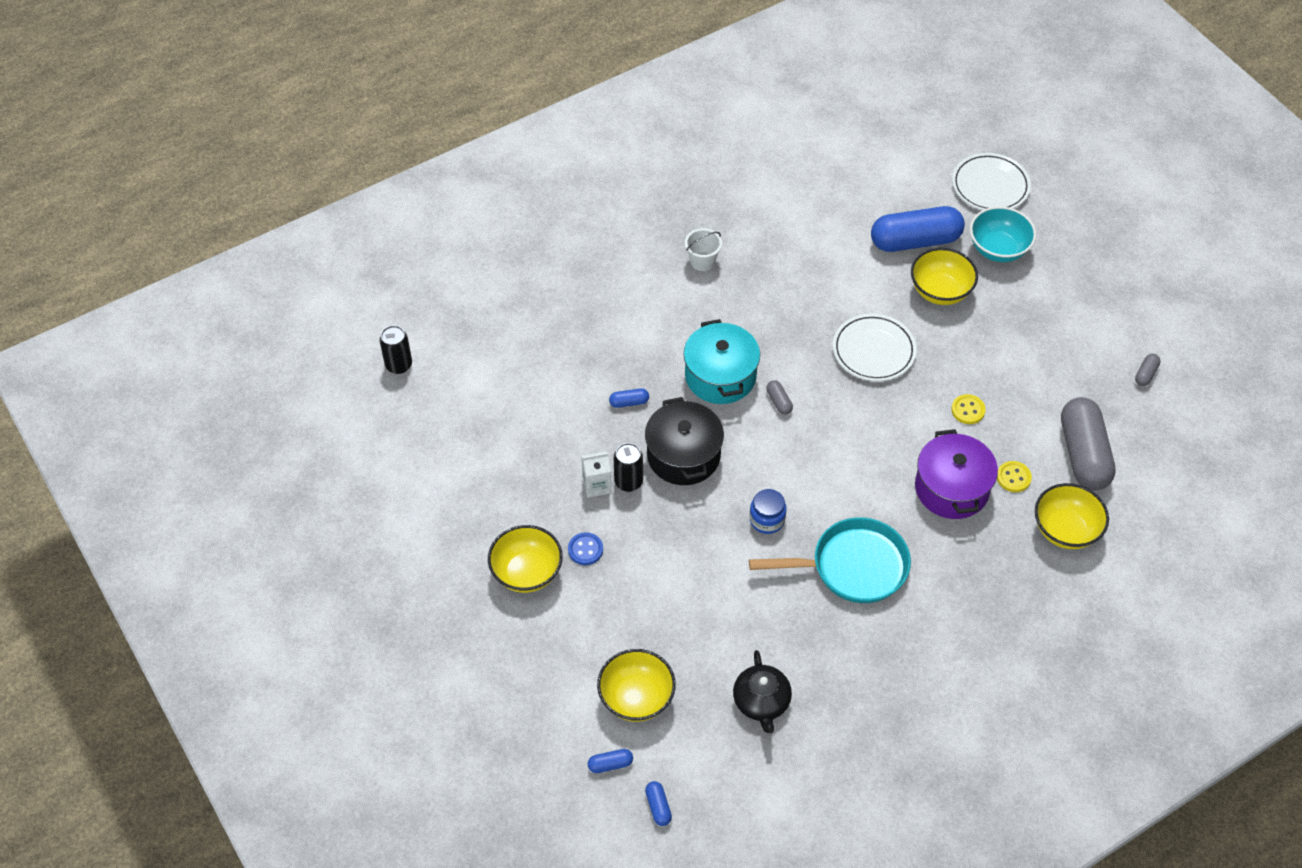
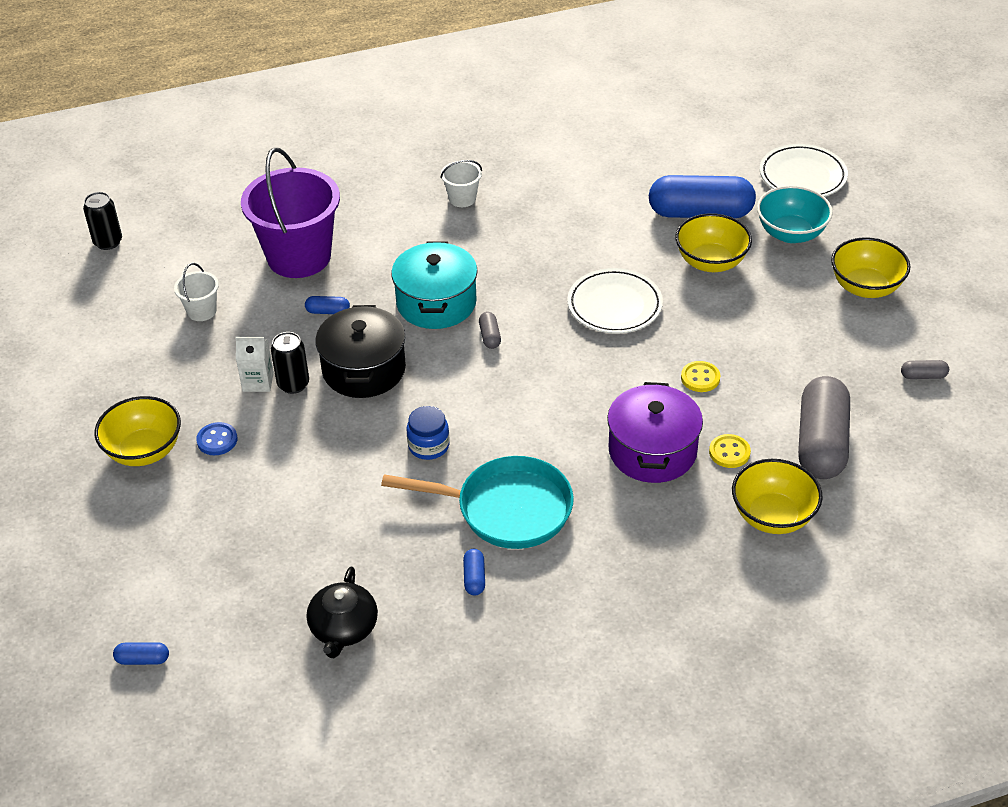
camera: 15 degrees right, 10 degrees down
yellow bowl [597,649,676,722] -> yellow bowl moved to [831,237,910,298]
blue capsule [645,781,672,826] -> blue capsule moved to [463,549,485,595]
grey capsule [1135,354,1161,386] -> grey capsule turned 45 degrees clockwise [901,360,949,379]
none -> white bucket [174,263,219,321]
none -> purple bucket [241,147,340,278]

